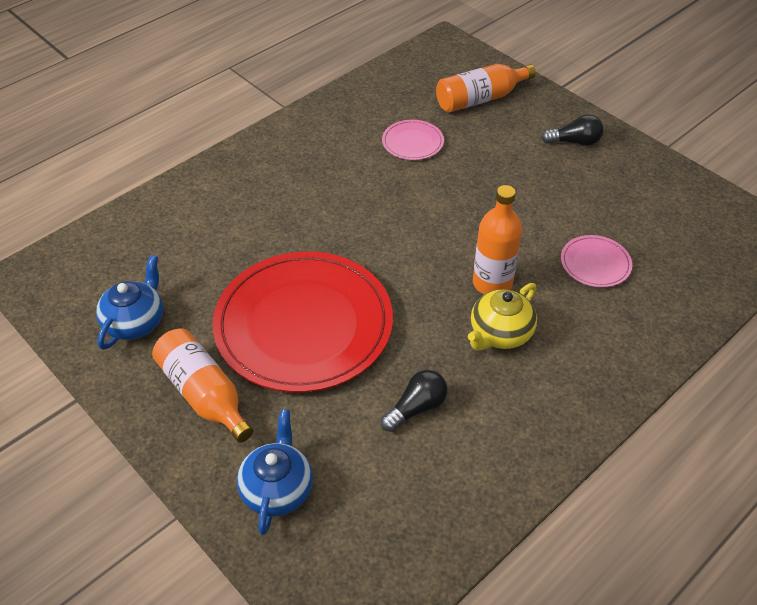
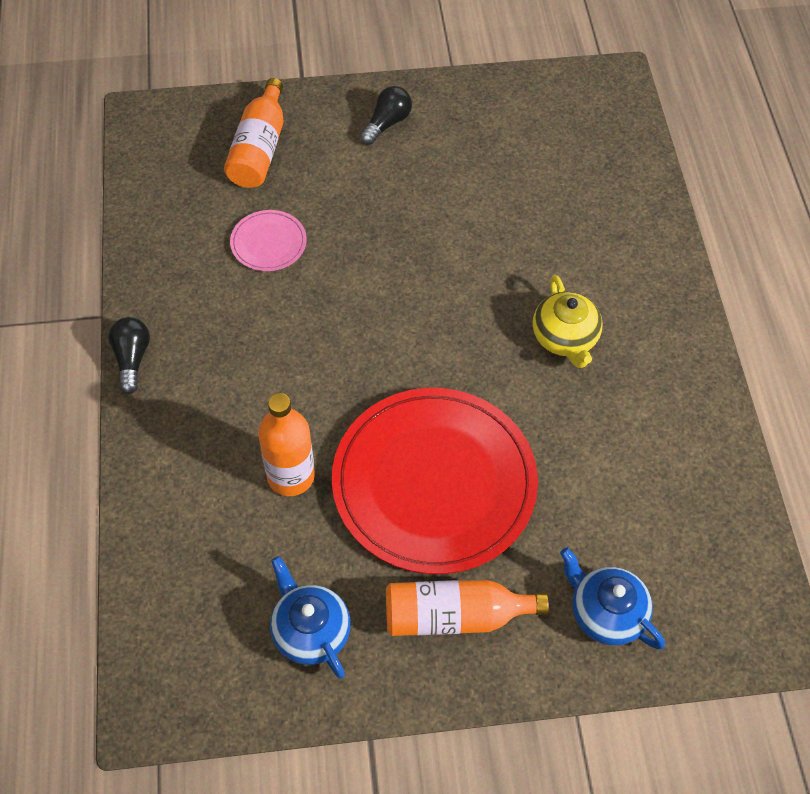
camera: 55 degrees left, 10 degrees up
black light bulb [381,370,448,432] -> black light bulb moved to [108,317,150,394]
orange bottle [473,185,522,294] -> orange bottle moved to [258,393,315,496]
pink plate [561,235,632,287] -> none

